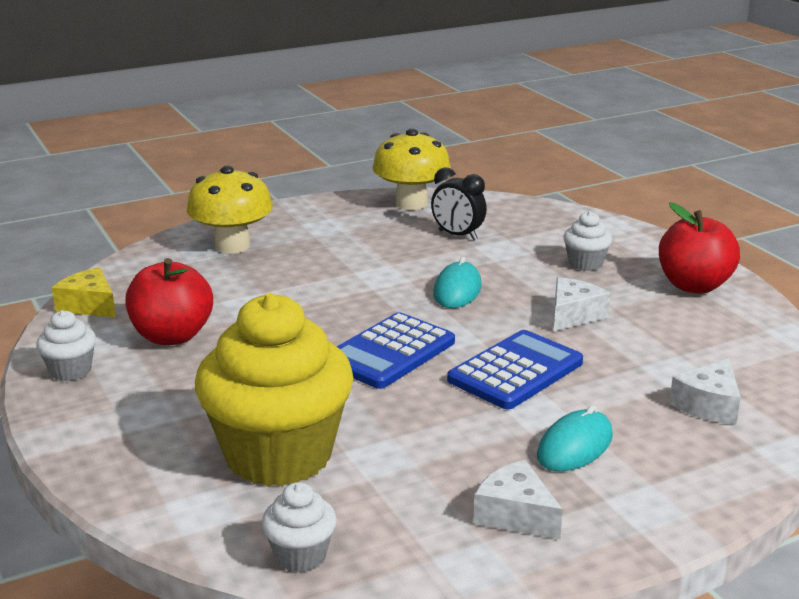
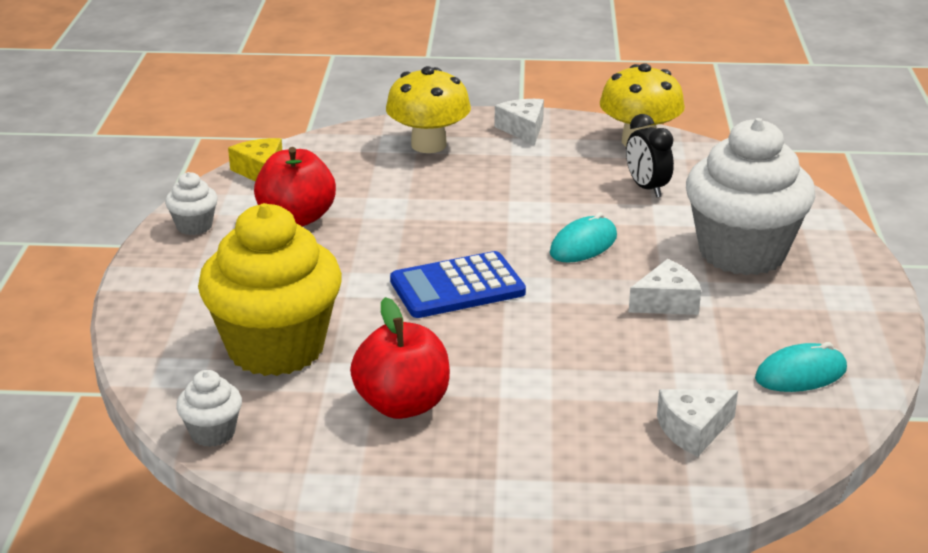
camera: 30 degrees right, 5 degrees up
blue calculator [447,330,583,409] -> none
white cheese [473,460,563,539] -> white cheese moved to [494,99,544,145]
turquoise mouse [537,405,613,471] -> turquoise mouse moved to [755,342,847,392]
white cupcake [563,211,612,271] -> white cupcake [686,118,816,275], size x2.35
red apple [659,202,740,294] -> red apple moved to [350,297,450,419]

